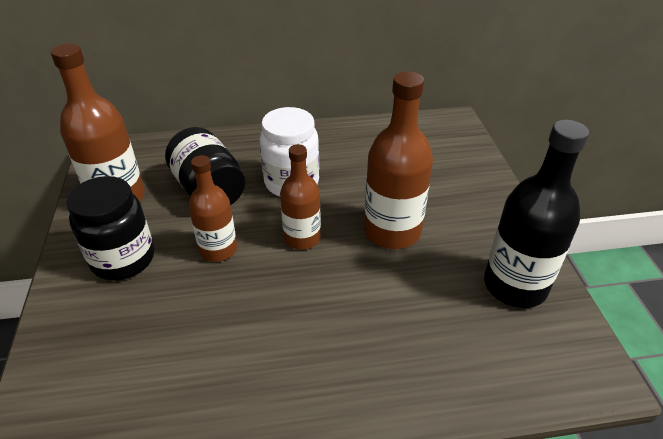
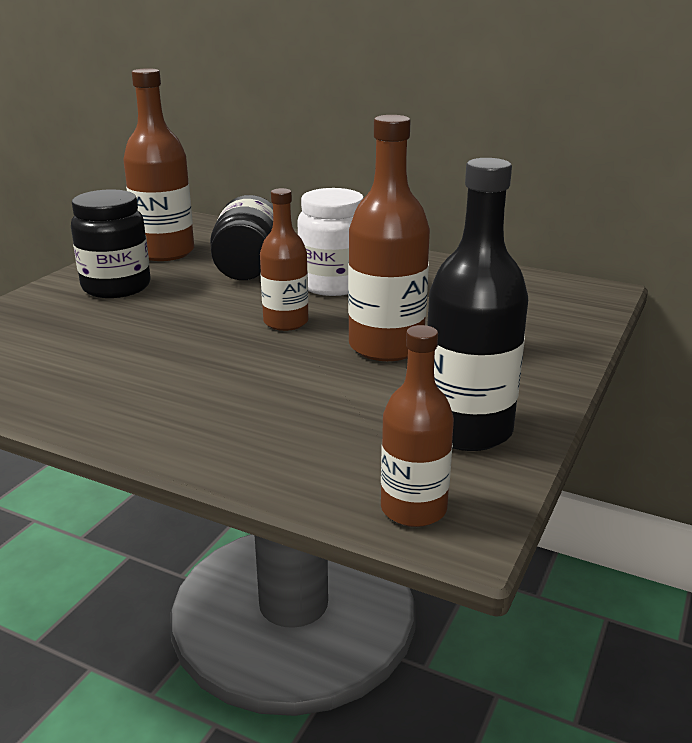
camera: 35 degrees right, 15 degrees down
brown bottle [189,155,237,262] -> brown bottle moved to [381,325,454,527]

